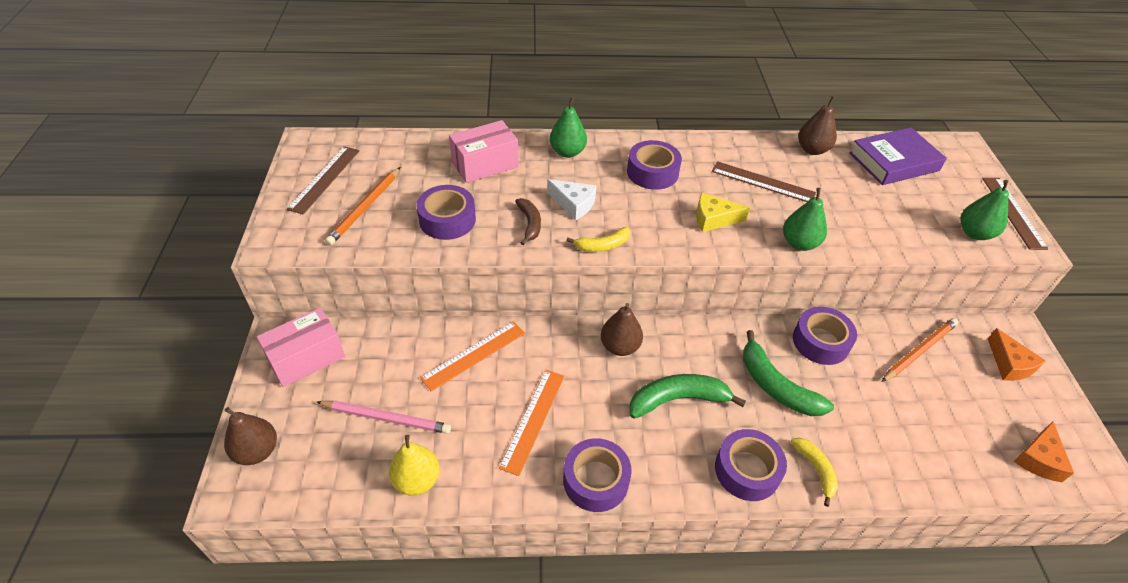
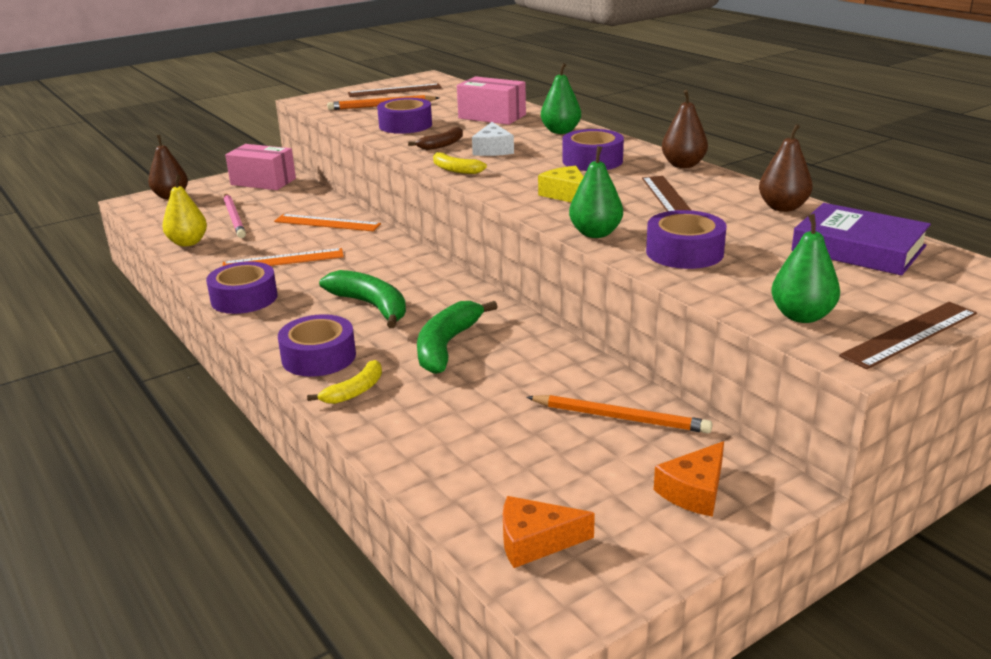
camera: 60 degrees right, 20 degrees down
brown pear [601,303,643,356] -> brown pear moved to [662,90,708,168]
purple tape [793,307,857,365] -> purple tape moved to [646,210,727,269]

